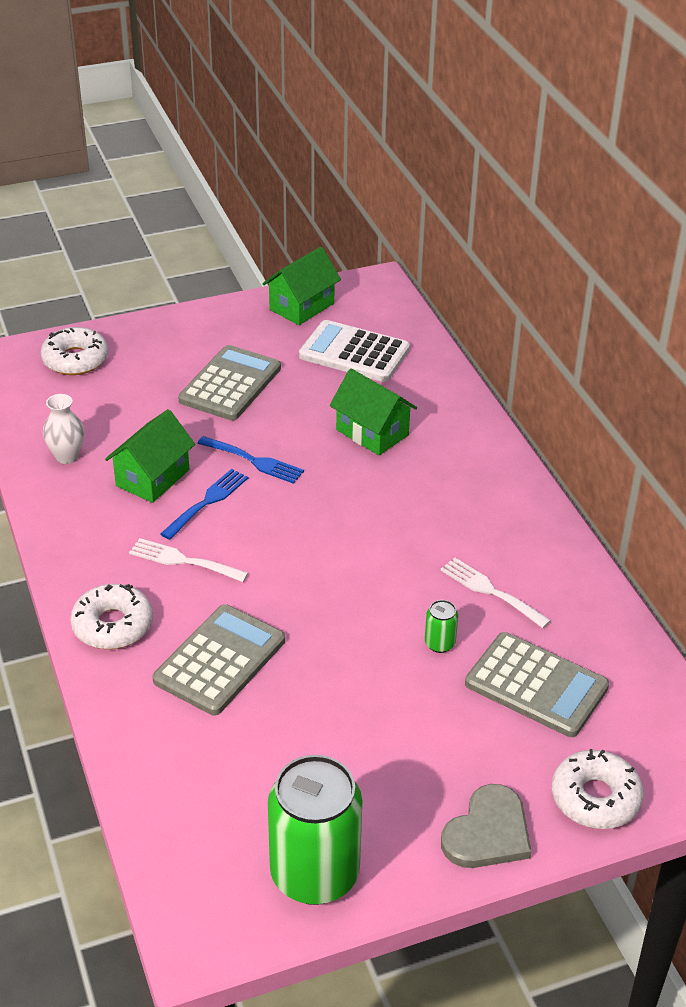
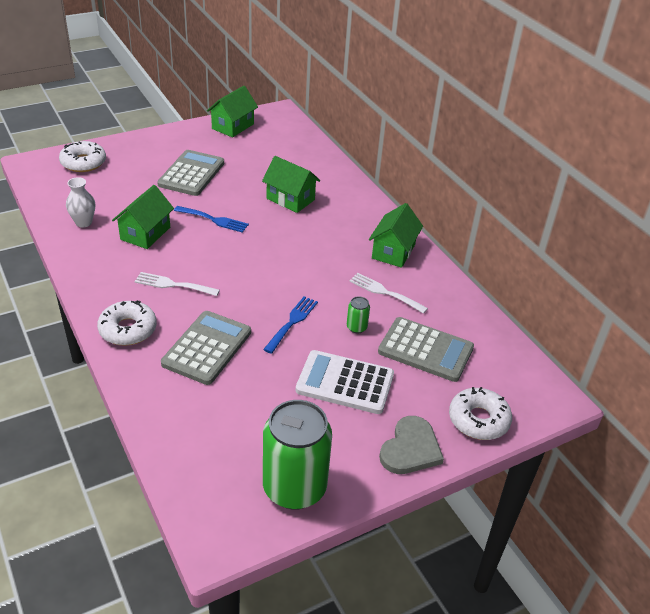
camera: 10 degrees left, 0 degrees up
blue fork [161,469,248,540] -> blue fork moved to [263,296,318,354]
white calculator [299,320,410,382] -> white calculator moved to [296,350,394,414]
none -> green house [369,203,423,268]

